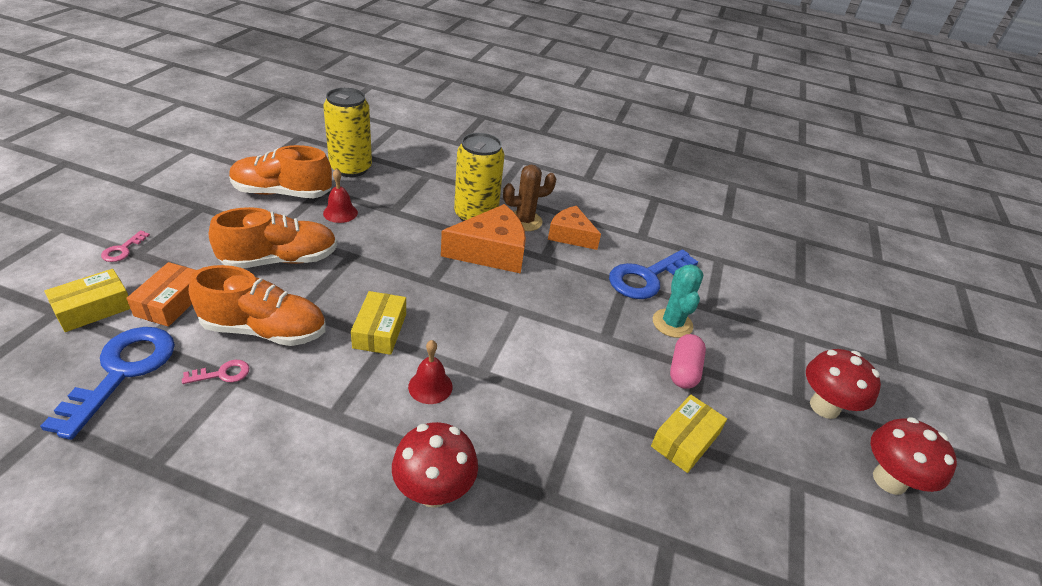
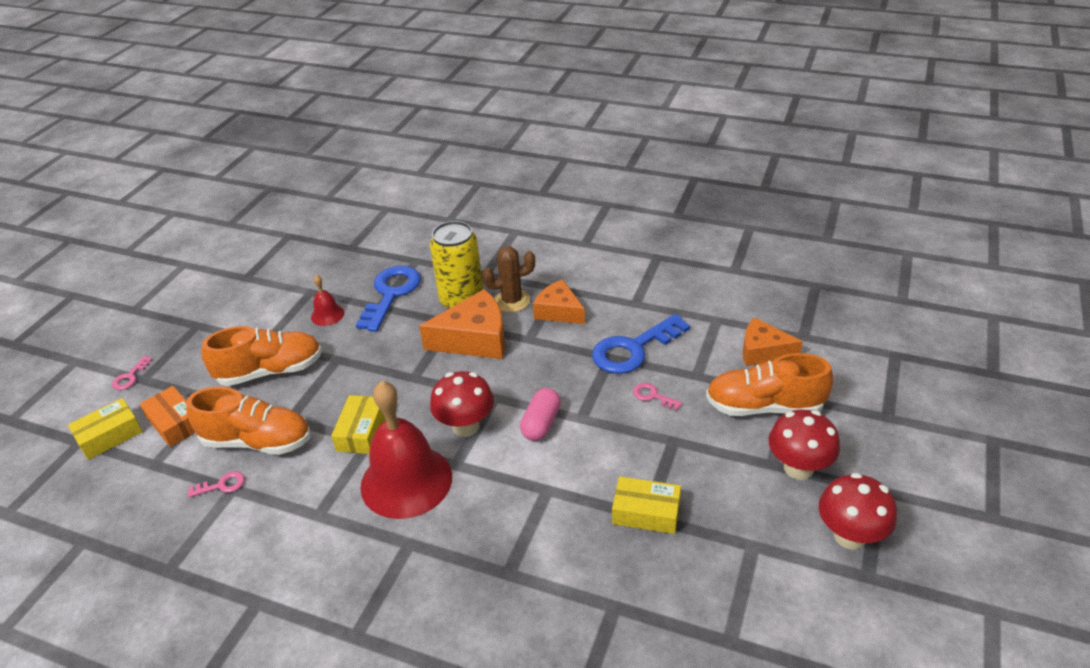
camera: 10 degrees right, 0 degrees up
blue key [40,327,175,440] -> blue key moved to [356,266,421,332]
orange box [126,262,196,327] -> orange box turned 60 degrees counterclockwise [140,386,195,447]
orange shoe [229,145,332,198] -> orange shoe moved to [706,353,833,416]
yellow can [323,88,372,177] -> none
red mushroom [392,422,478,508] -> red mushroom moved to [430,371,494,437]
red bell [408,340,453,404] -> red bell [360,381,452,519], size x2.24
yellow box [651,395,727,473] -> yellow box turned 60 degrees clockwise [612,476,681,534]
turquoise cactus [653,264,703,338] -> pink key [633,383,683,411]
pink capsule [670,334,706,389] -> pink capsule moved to [520,388,561,441]
none -> orange cheese [743,318,803,366]

